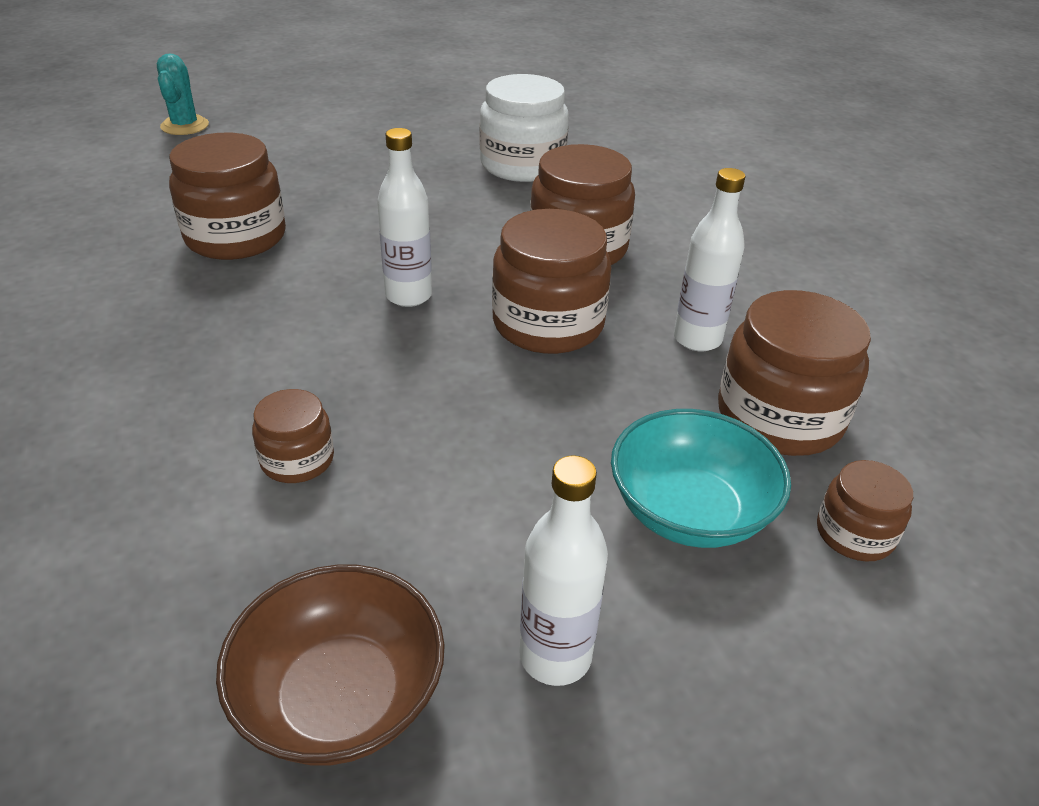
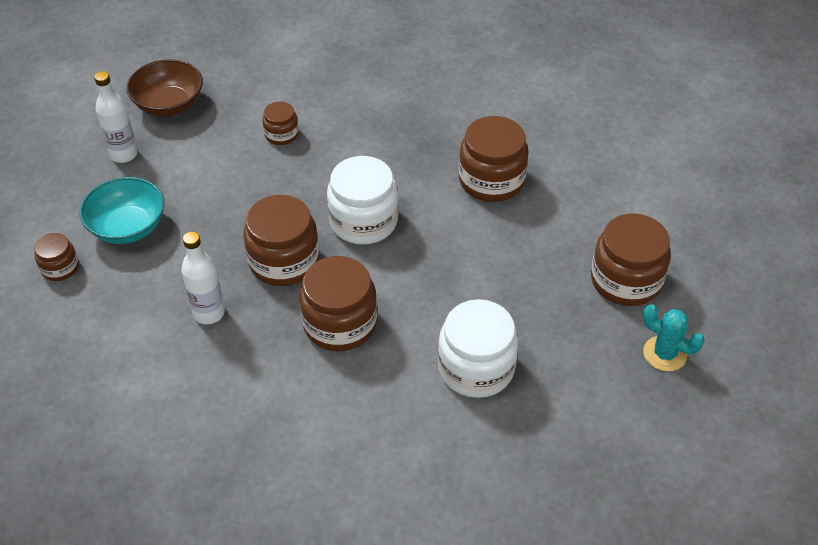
camera: 130 degrees right, 10 degrees up
turquoise cactus [157,53,209,135] -> turquoise cactus moved to [643,304,705,371]
white bottle [377,128,432,307] -> white jar [327,156,398,245]
brown jar [718,290,871,456] -> brown jar moved to [591,213,671,306]

